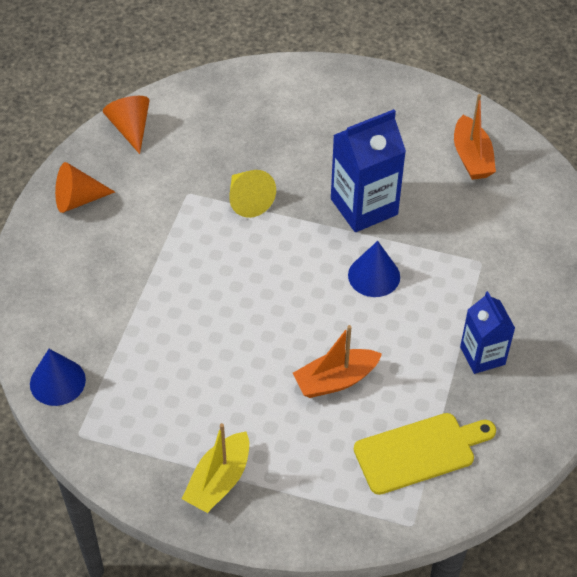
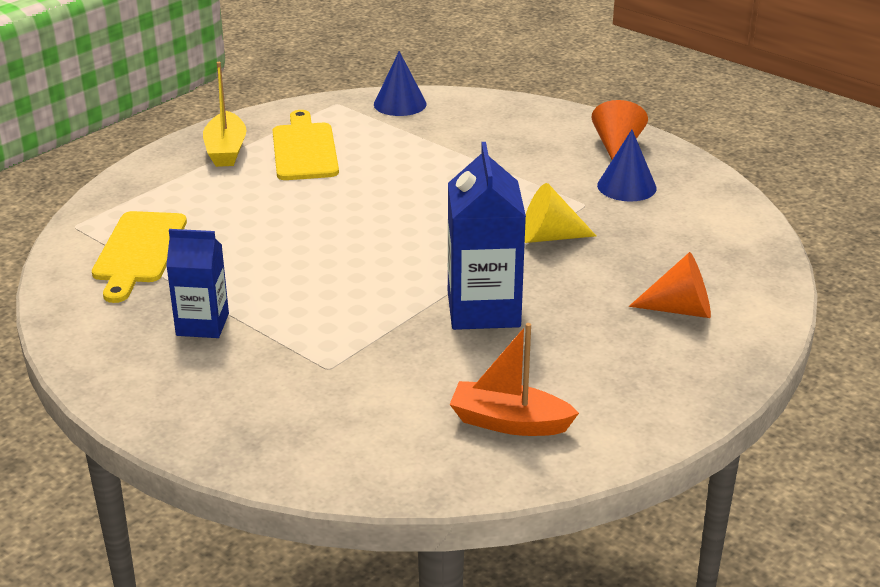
camera: 115 degrees right, 20 degrees down
orange cone [103,96,150,154] -> orange cone moved to [629,252,711,318]
yellow boat [182,423,249,513] -> yellow boat turned 150 degrees counterclockwise [203,62,246,167]
orange boat [293,325,382,398] -> none
blue cone [348,241,400,297] -> blue cone moved to [597,130,657,202]
none -> yellow cutting board [273,110,339,180]

